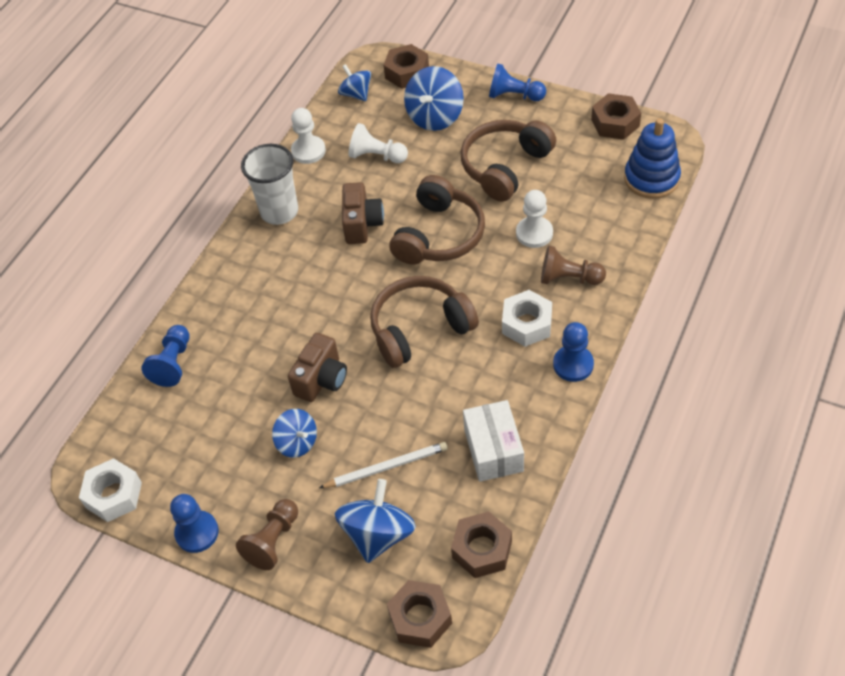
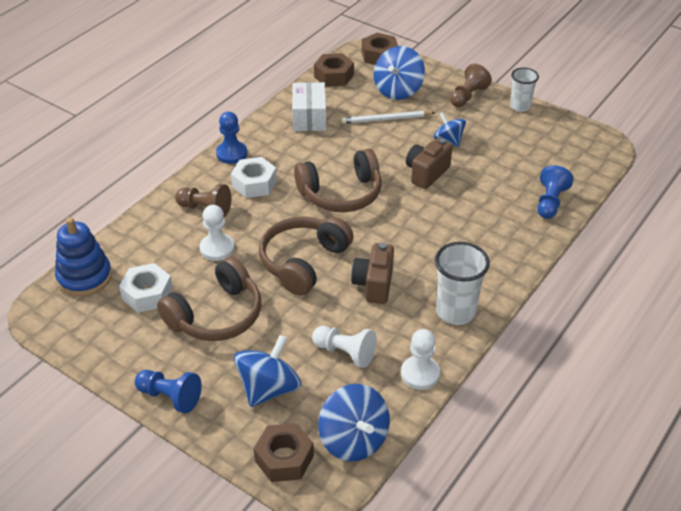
camera: 175 degrees left, 10 degrees down
white nut [79,458,142,522] -> white nut moved to [119,263,173,313]
blue pawn [170,494,219,553] -> white cup [510,67,539,112]
blue spinning top [338,64,371,101] -> blue spinning top [318,384,390,461], size x1.57
brown nut [591,93,641,140] -> none

